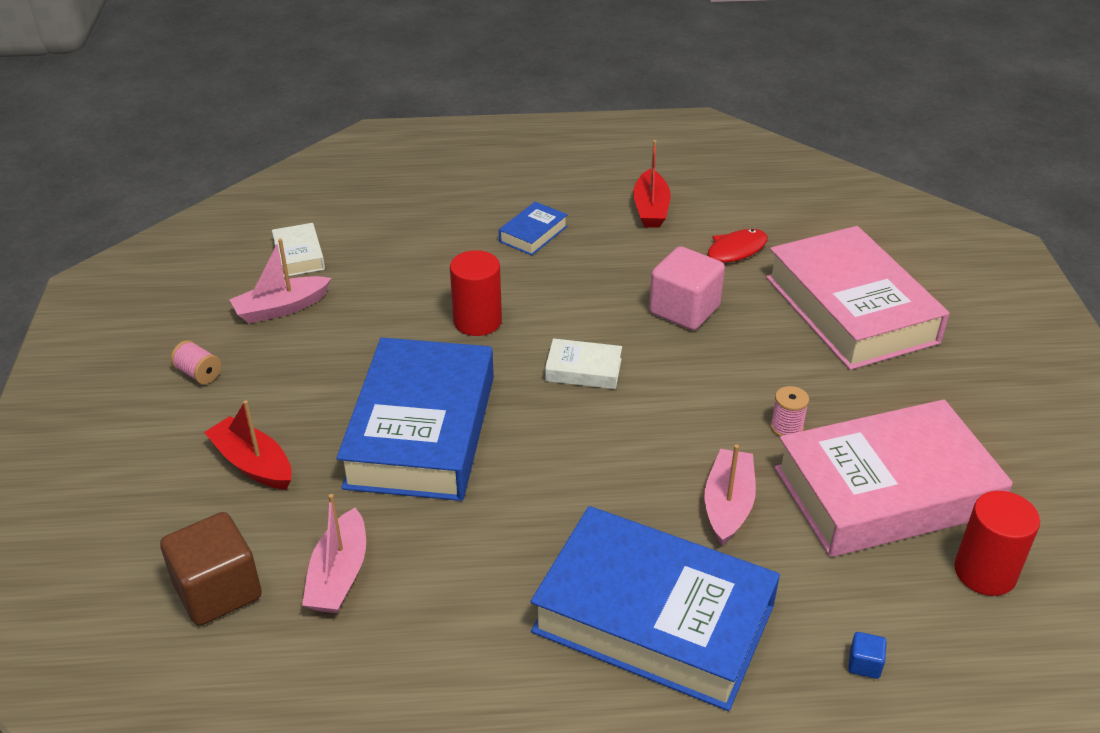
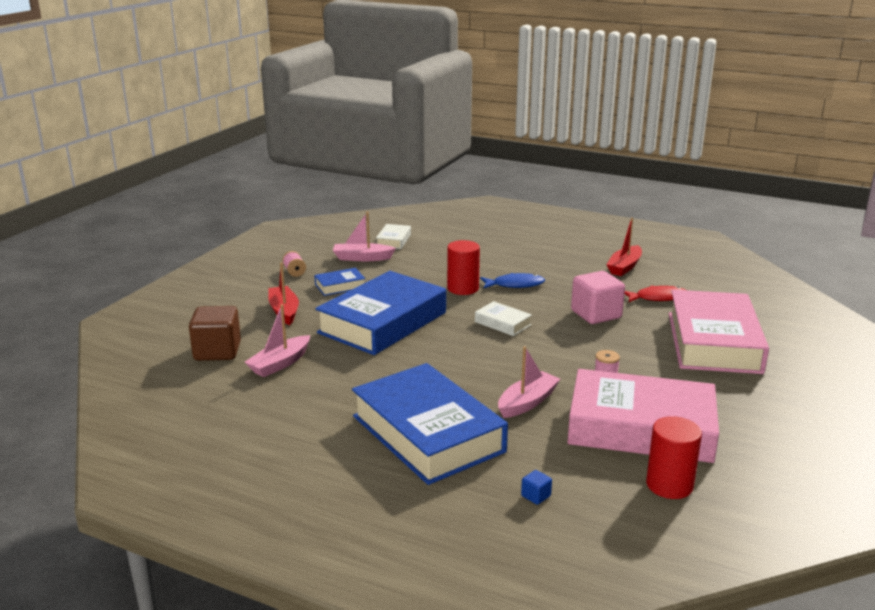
camera: 30 degrees right, 15 degrees down
blue book [499,202,568,255] -> blue book moved to [314,268,366,296]
none -> blue fish [480,273,545,289]

